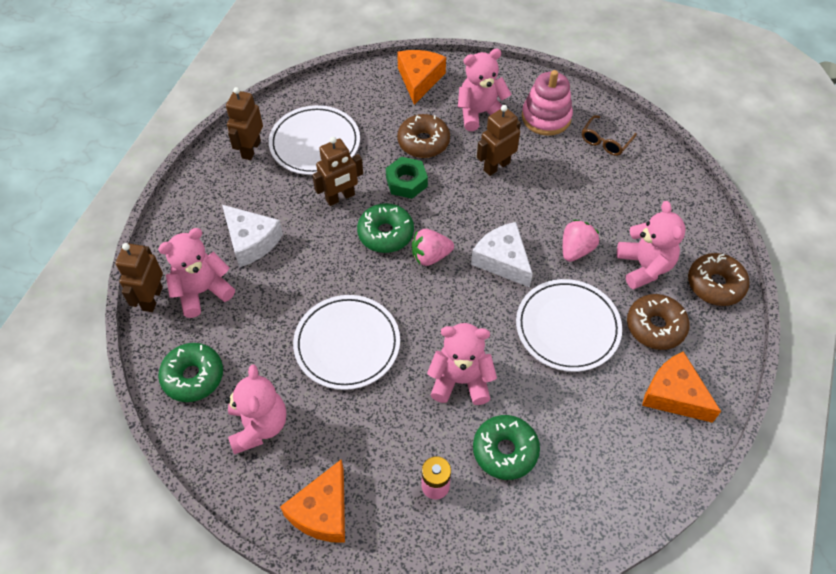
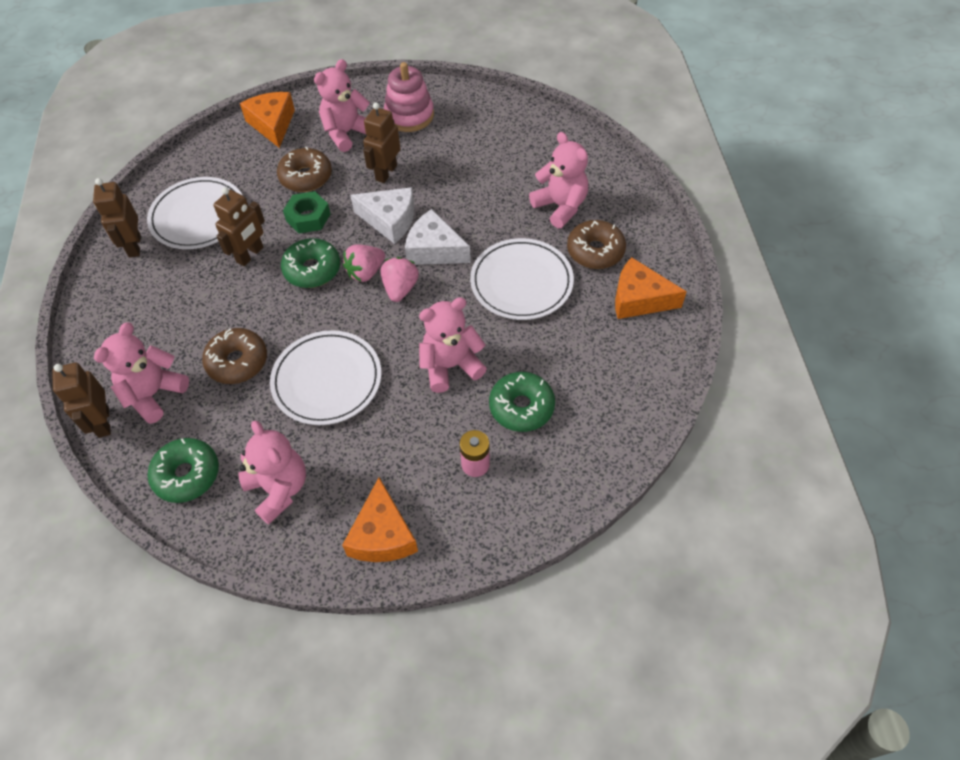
camera: 25 degrees left, 0 degrees up
white cheese [222,205,283,267] -> white cheese moved to [350,187,414,244]
pink strawberry [563,220,600,262] -> pink strawberry moved to [381,257,419,302]
brown glasses [582,115,637,156] -> none
brown donut [688,253,749,306] -> brown donut moved to [202,328,267,384]

